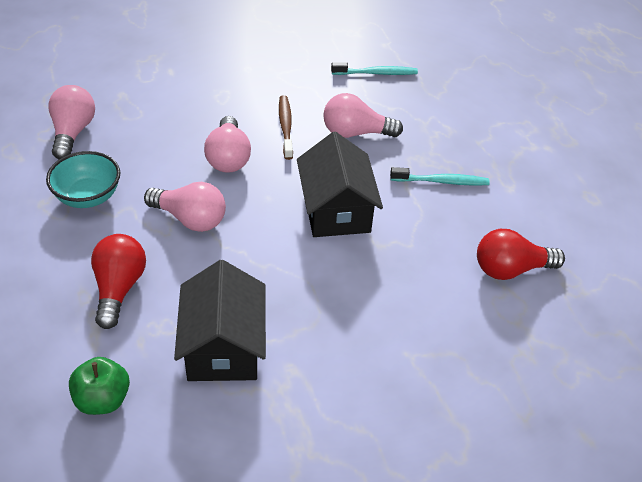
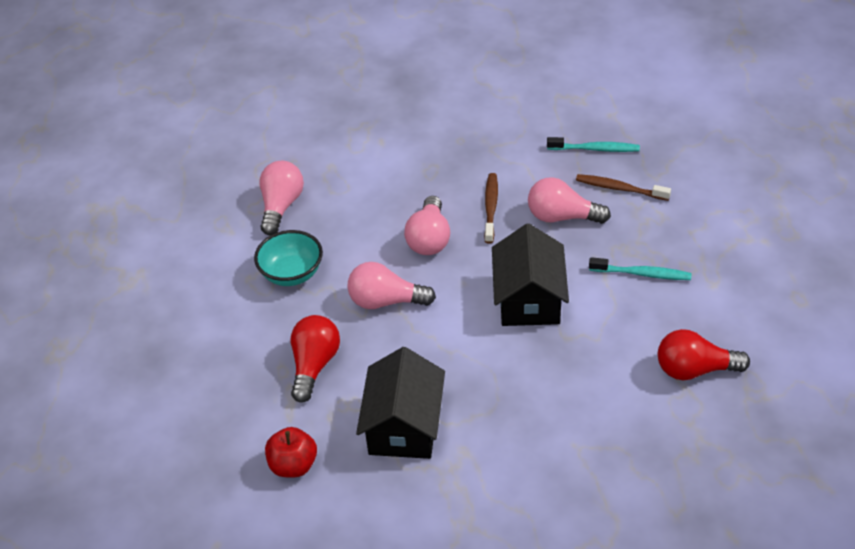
camera: 15 degrees right, 0 degrees up
green apple [69,357,130,415] -> red apple [265,427,317,477]
pink light bulb [144,182,226,232] -> pink light bulb turned 150 degrees clockwise [347,262,436,309]
none -> brown toothbrush [576,174,671,201]

